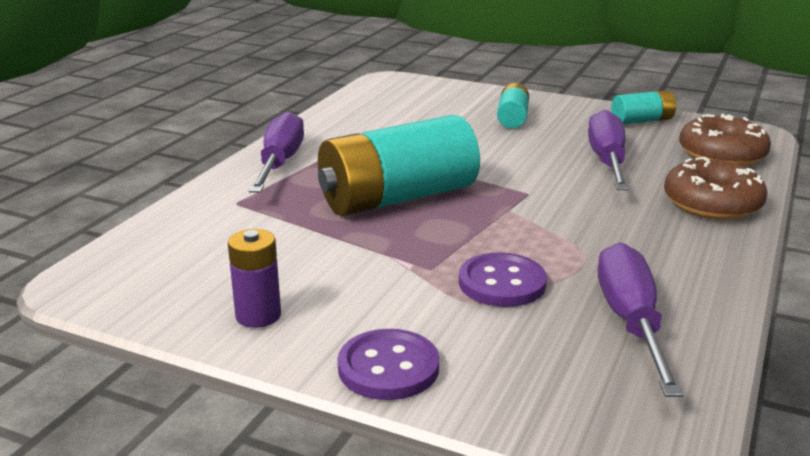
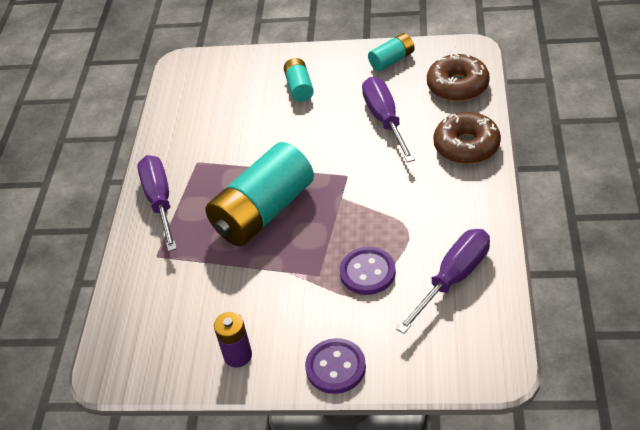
camera: 15 degrees left, 20 degrees up
purple screwdriver [598,242,684,397] -> purple screwdriver turned 60 degrees clockwise [396,229,490,334]

